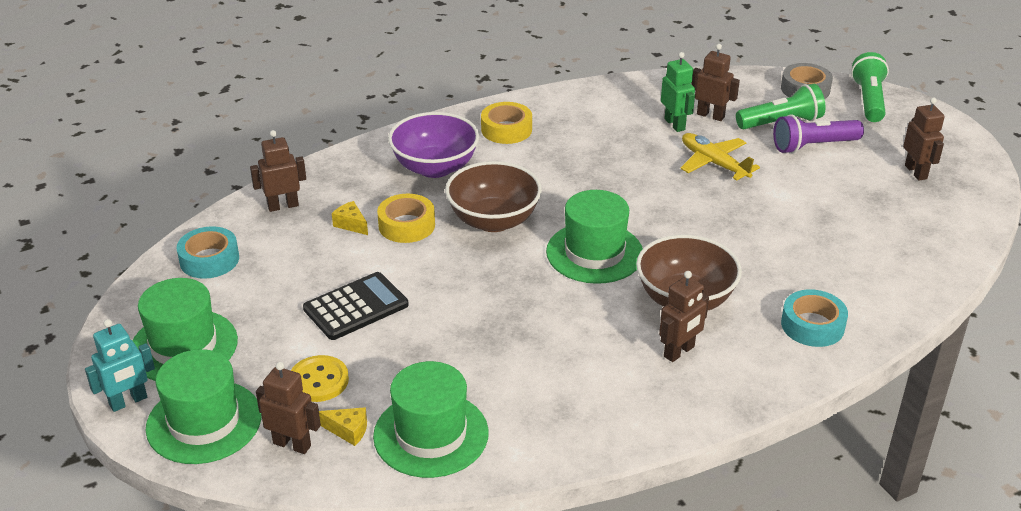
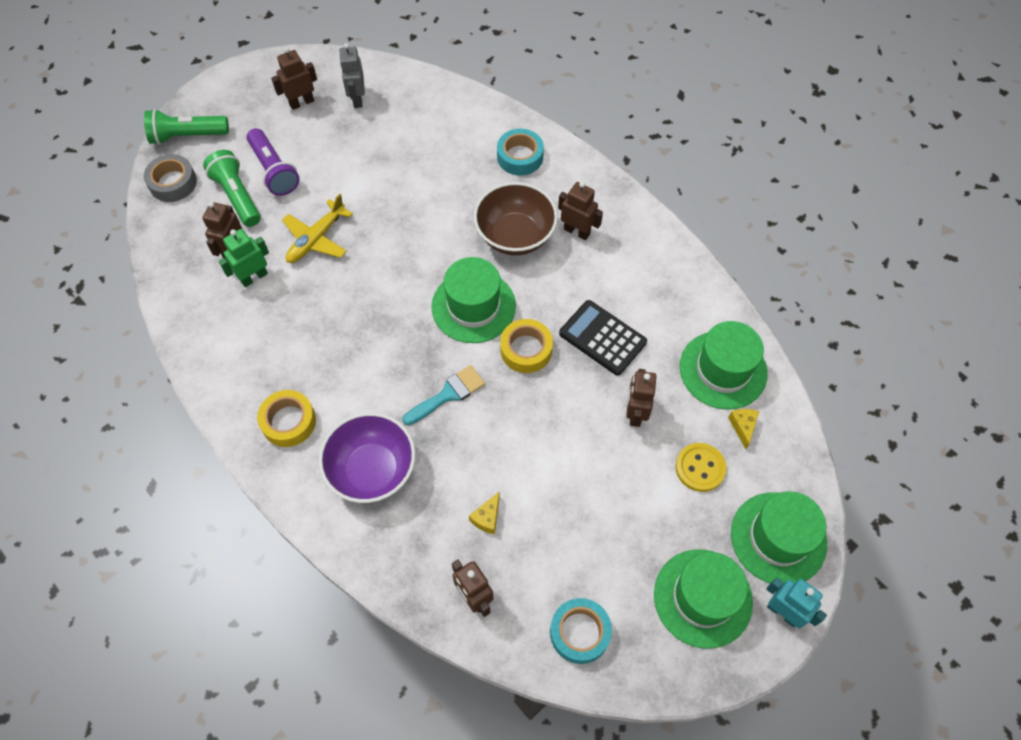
camera: 105 degrees left, 25 degrees up
brown robot [256,362,321,454] -> brown robot moved to [626,369,656,427]
black calculator [303,272,409,340] -> black calculator moved to [559,300,647,376]
yellow tape [377,194,435,243] -> yellow tape moved to [500,319,553,373]
brown bowl [445,161,542,232] -> turquoise brush [402,365,485,425]
none -> grey robot [339,43,365,108]

